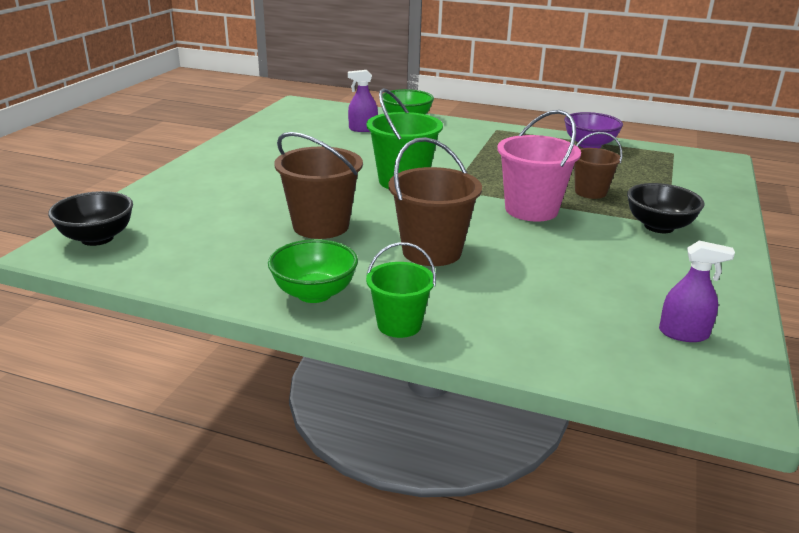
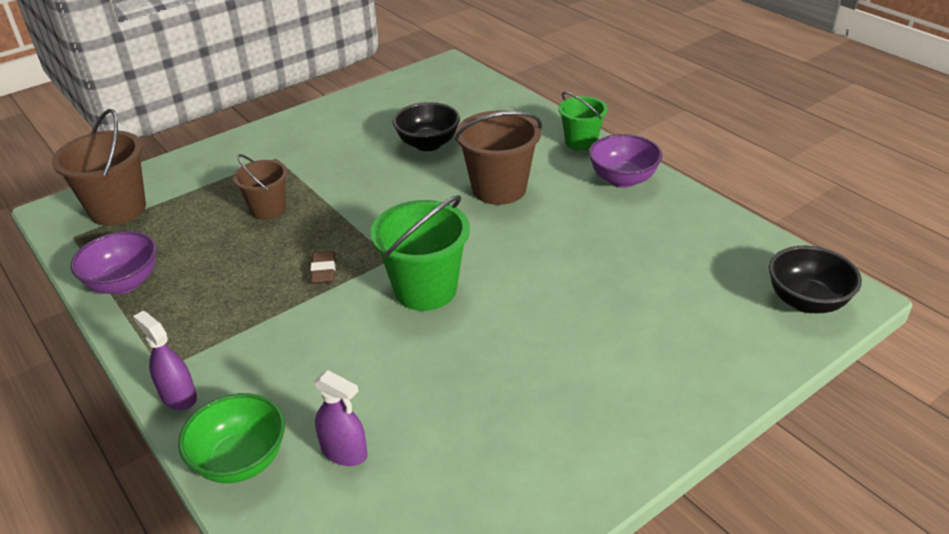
camera: 145 degrees left, 10 degrees up
green bowl [268,239,358,303] -> purple bowl [589,134,662,188]
brown bucket [274,132,363,239] -> brown bucket moved to [52,109,146,226]
pink bucket [497,110,581,222] -> none
black bowl [627,183,705,233] -> black bowl moved to [393,102,460,151]
purple spray bottle [659,241,735,342] -> purple spray bottle moved to [133,311,197,410]
none -> brown eraser [310,251,336,284]

